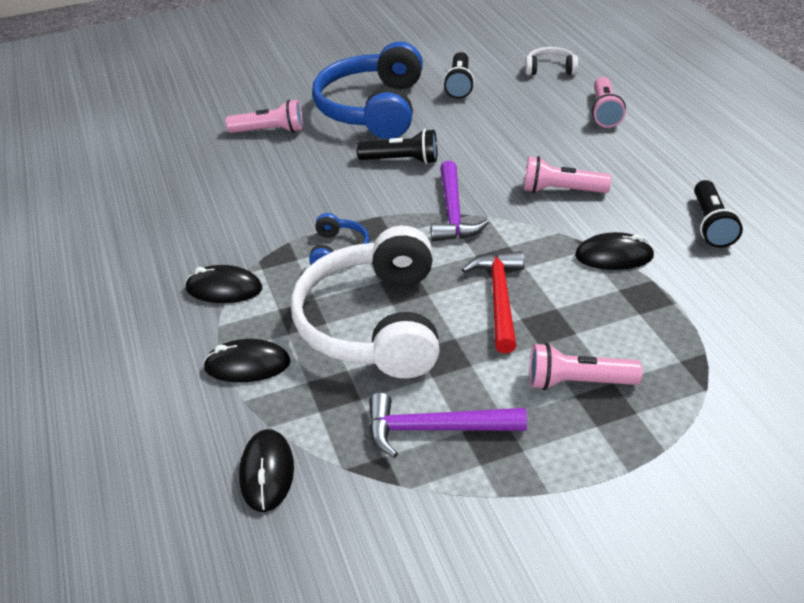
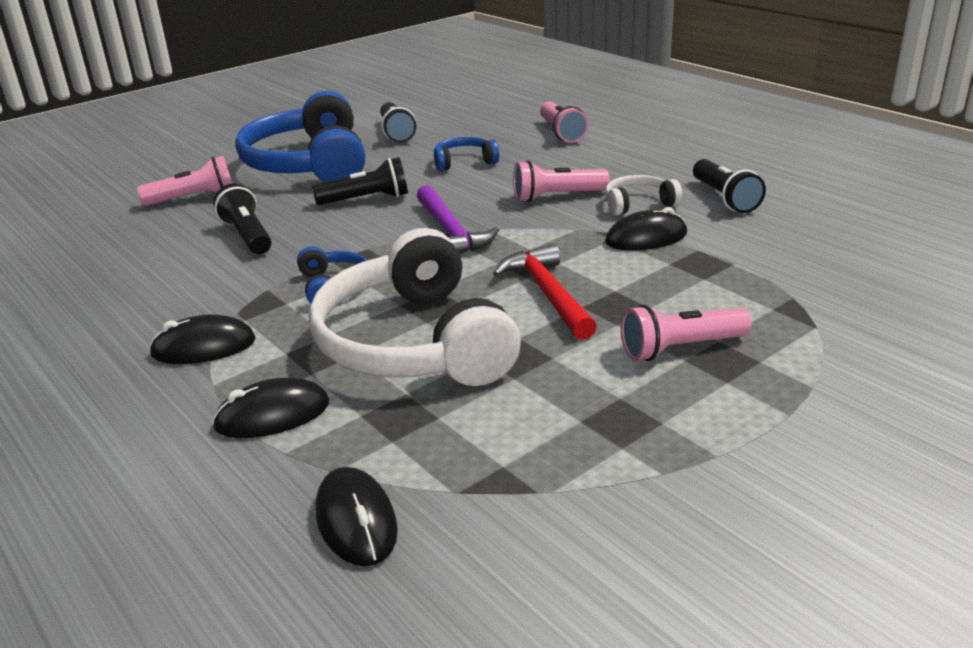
camera: 20 degrees left, 10 degrees down
purple hammer [369,393,527,458] -> none
white headphones [525,47,578,75] -> white headphones moved to [605,175,682,215]
none -> black flashlight [213,184,272,254]
none -> blue headphones [434,137,499,171]

